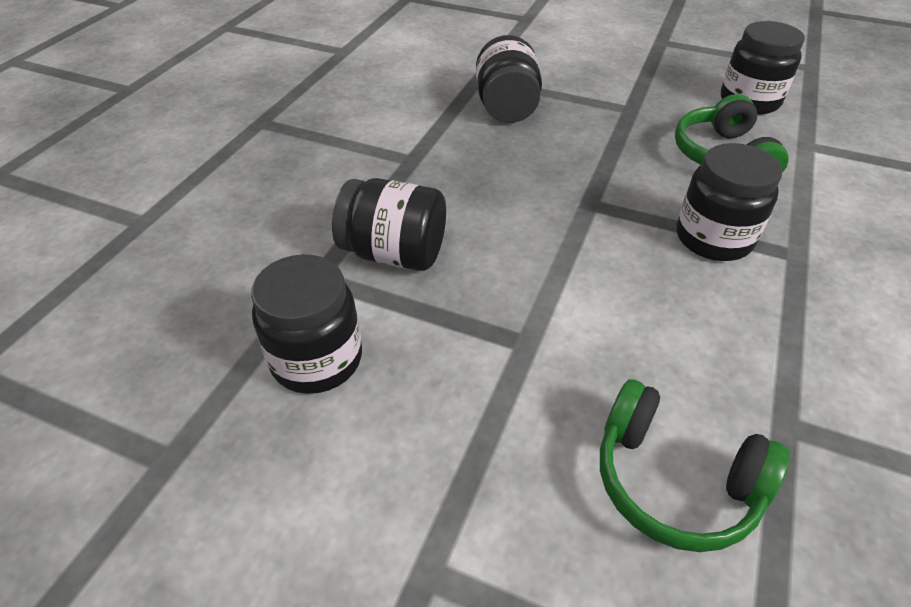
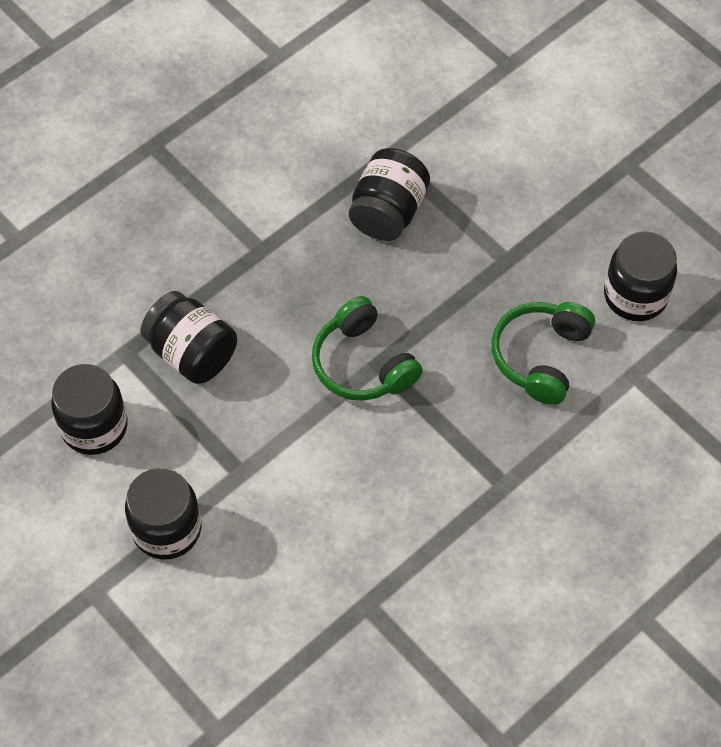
camera: 25 degrees right, 15 degrees up
green headphones [600,379,790,552] -> green headphones moved to [312,296,423,401]
black jar [677,143,782,261] -> black jar moved to [125,468,201,560]

